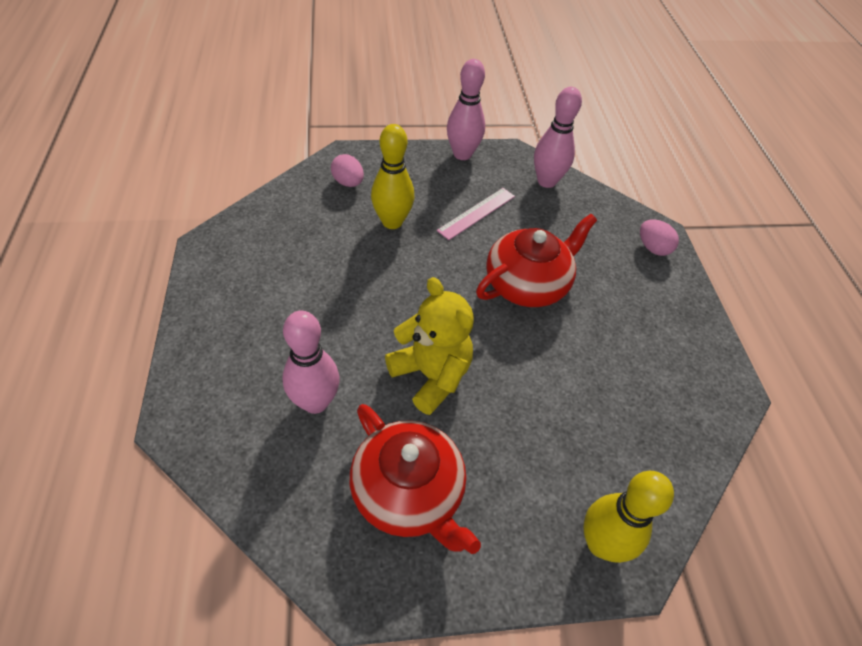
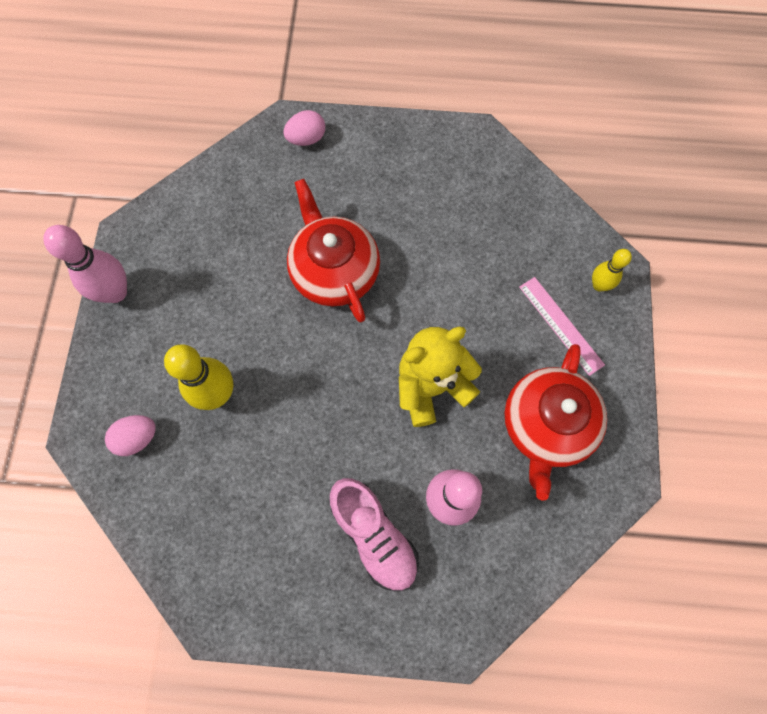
camera: 75 degrees left, 20 degrees up
red teapot [350,404,481,554] -> red teapot turned 135 degrees clockwise [504,344,607,500]
pink ruler [437,188,515,240] -> pink ruler moved to [519,277,605,376]
pink bowling pin [534,87,582,188] -> none
yellow bowling pin [583,471,674,563] -> yellow bowling pin [592,249,632,291], size x0.58
none -> pink shoe [330,478,419,592]

